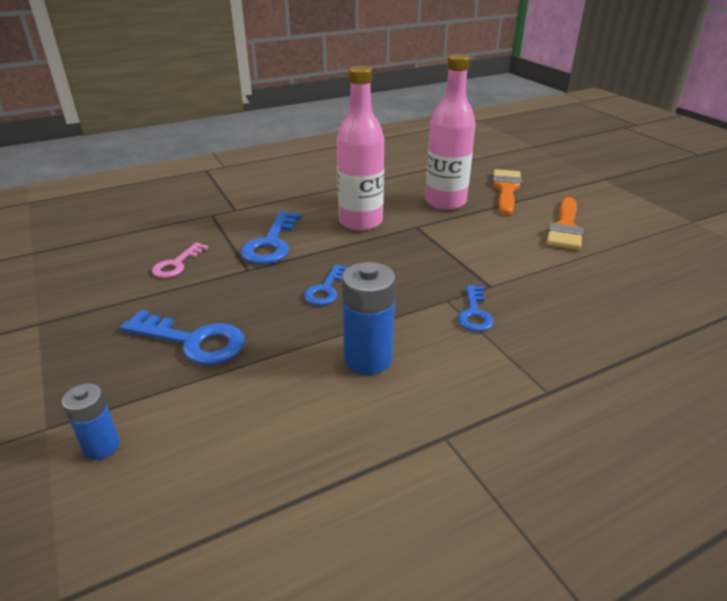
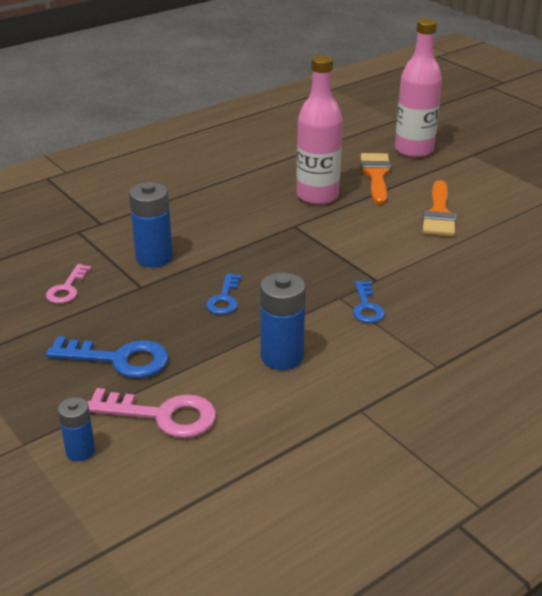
camera: 10 degrees left, 0 degrees up
blue key [240,211,301,264] -> blue battery [129,182,173,268]
pink bottle [337,66,384,231] -> pink bottle moved to [395,18,442,157]
none -> pink key [87,388,216,438]

